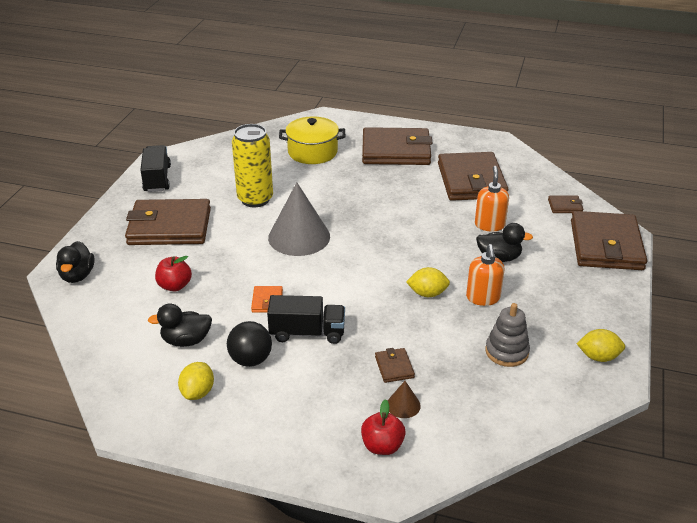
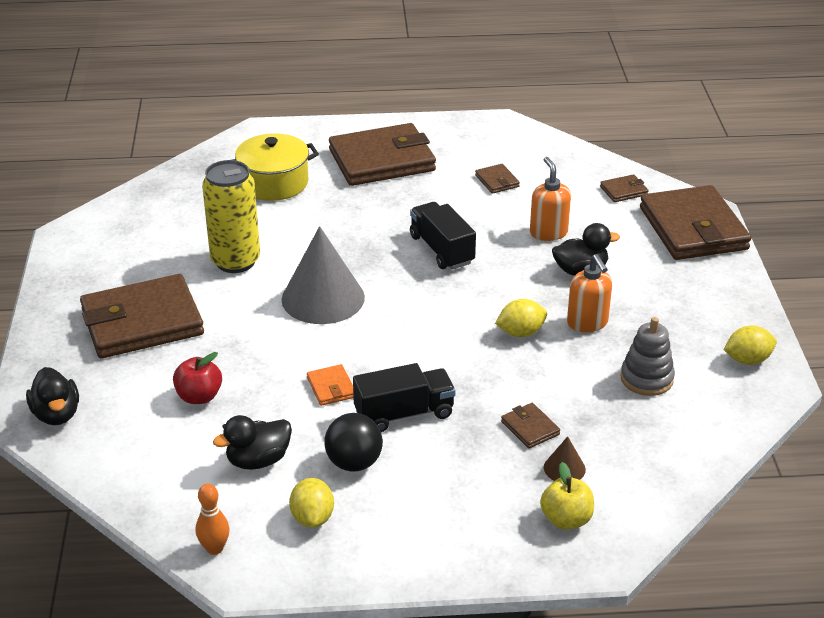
camera: 20 degrees left, 0 degrees up
black truck [140,145,171,192] -> black truck moved to [410,202,476,270]
red apple [361,399,405,455] -> yellow apple [540,462,594,530]
brown wallet [438,152,508,201] -> brown wallet [475,164,520,194], size x0.41
none -> orange bowling pin [196,483,230,555]

